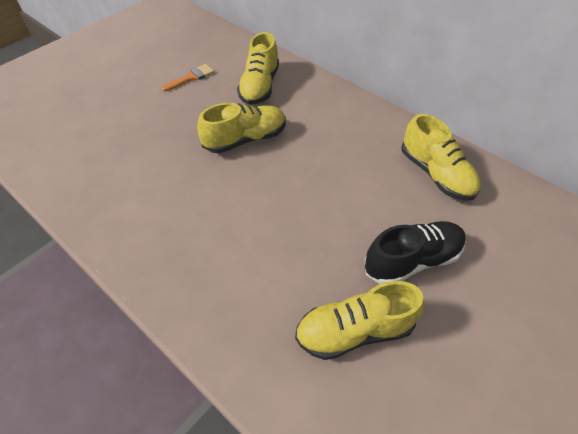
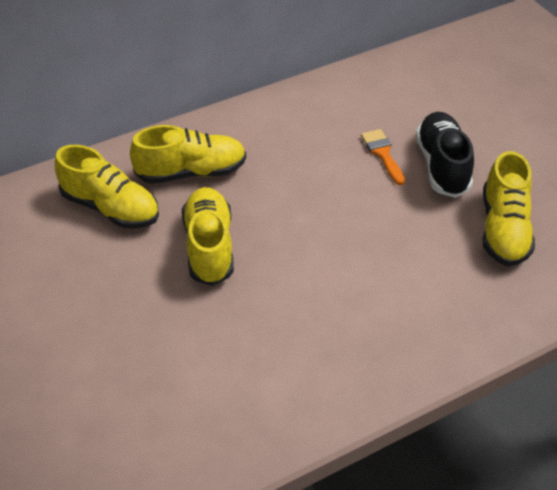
camera: 70 degrees left, 5 degrees down
orange brush [161,64,214,92] -> orange brush moved to [361,129,405,185]
yellow shoe [401,114,481,201] -> yellow shoe moved to [130,125,246,184]

